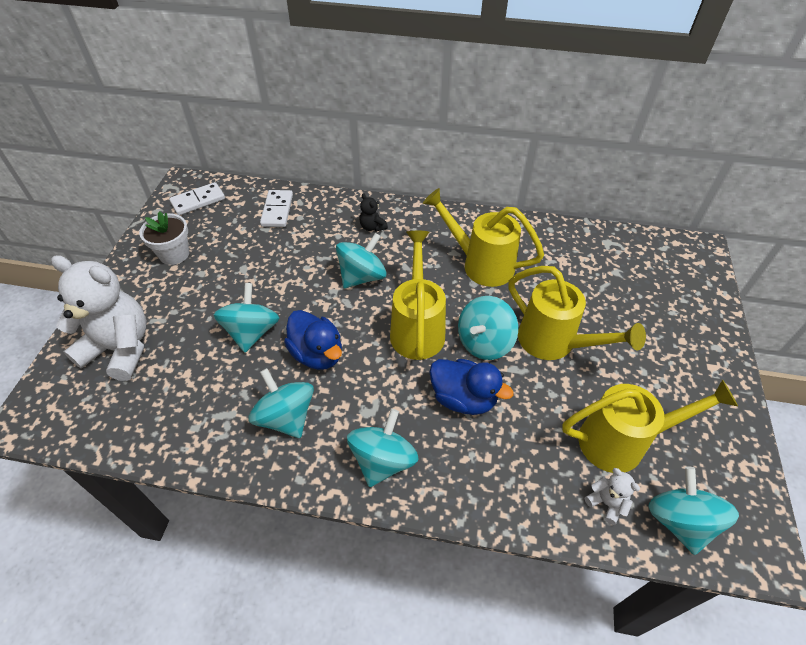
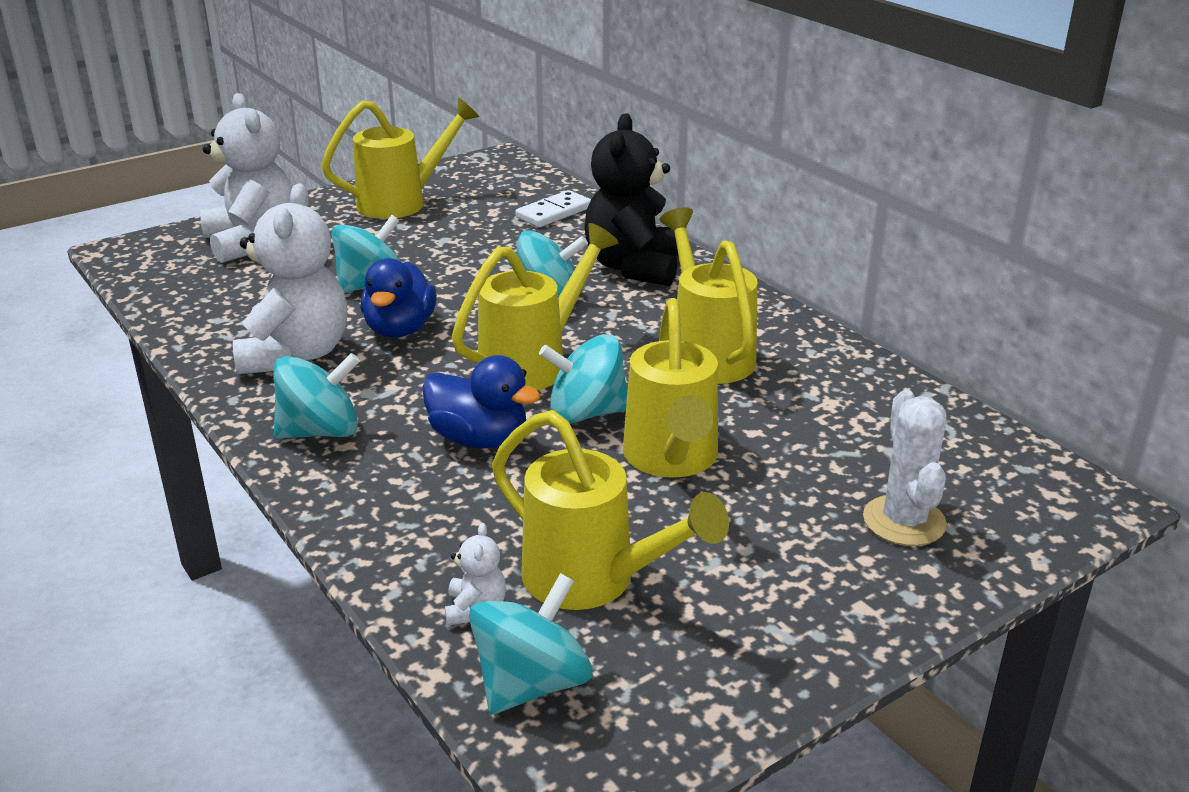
camera: 45 degrees right, 20 degrees down
white flower pot [139,211,189,265] -> yellow watering can [321,97,479,219]
white domino [169,182,225,215] -> none
turquoise spinning top [249,368,314,438] -> white teddy bear [233,184,347,374]
black teddy bear [359,193,388,232] -> black teddy bear [585,113,679,286], size x2.43
blue duck [430,359,514,415] -> blue duck turned 45 degrees counterclockwise [422,355,541,448]
none -> white cactus [863,390,947,546]

